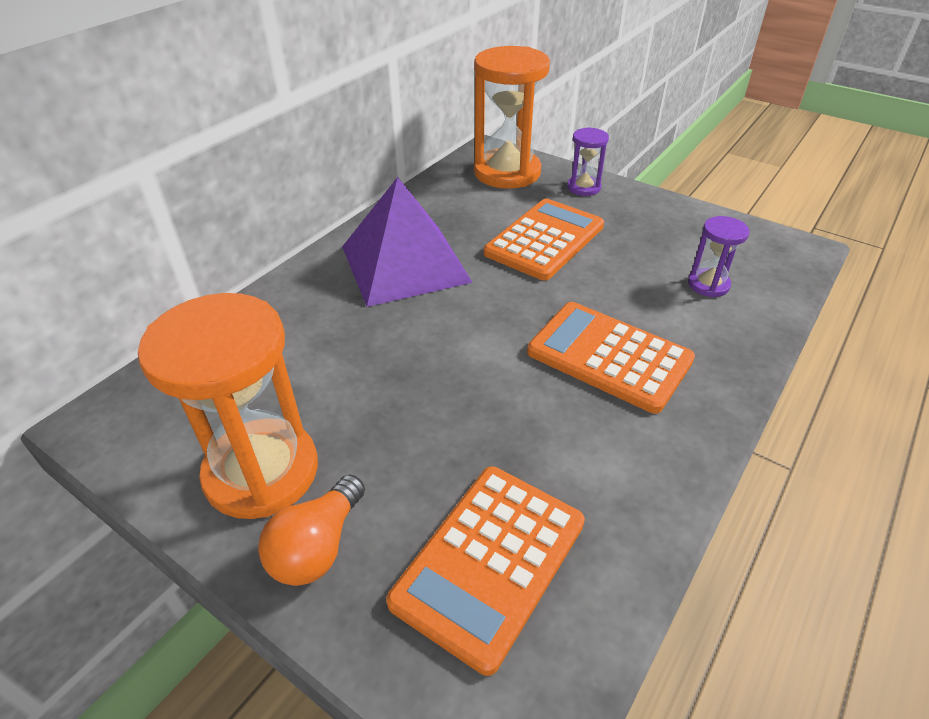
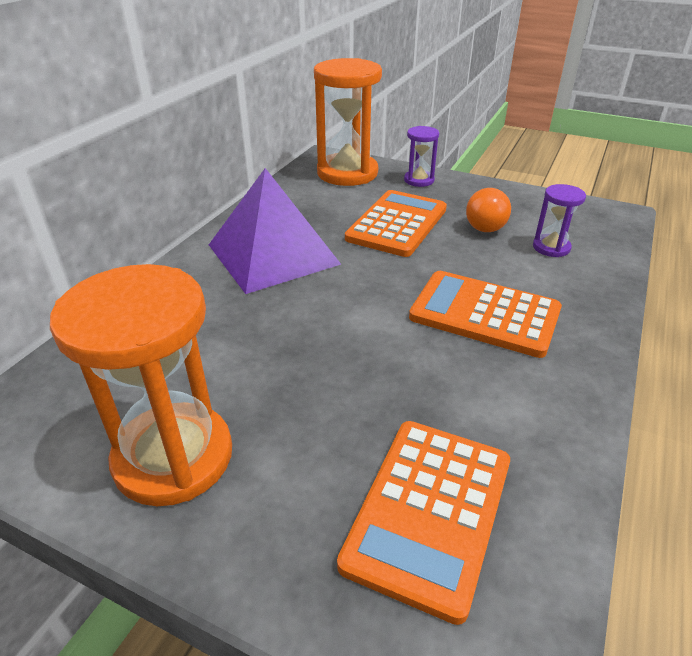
camera: 10 degrees left, 5 degrees down
orange light bulb [258,474,365,586] -> orange light bulb moved to [466,188,511,232]

